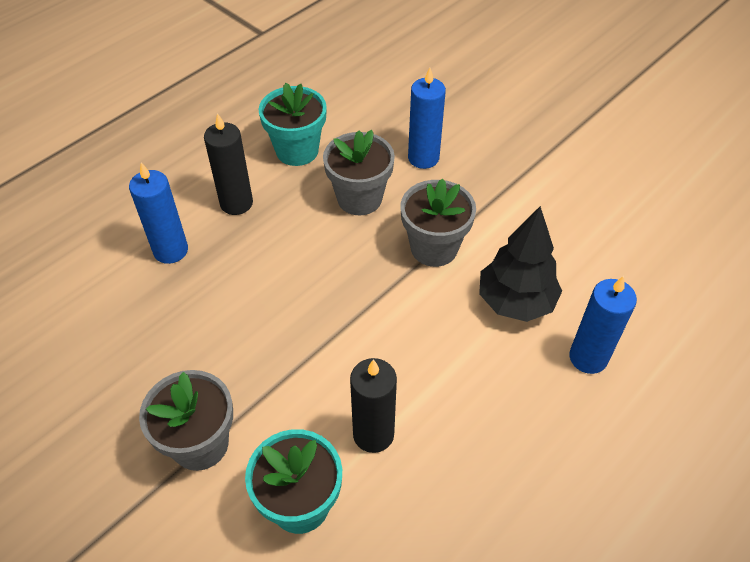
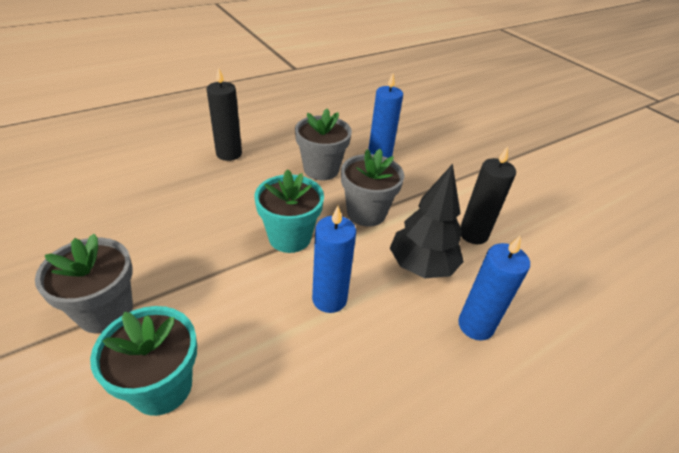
camera: 10 degrees right, 10 degrees down
blue candle [129,163,188,264] -> blue candle moved to [312,206,356,313]
turquoise flower pot [259,83,327,166] -> turquoise flower pot moved to [254,169,324,253]
black candle [350,358,397,453] -> black candle moved to [460,146,516,244]

